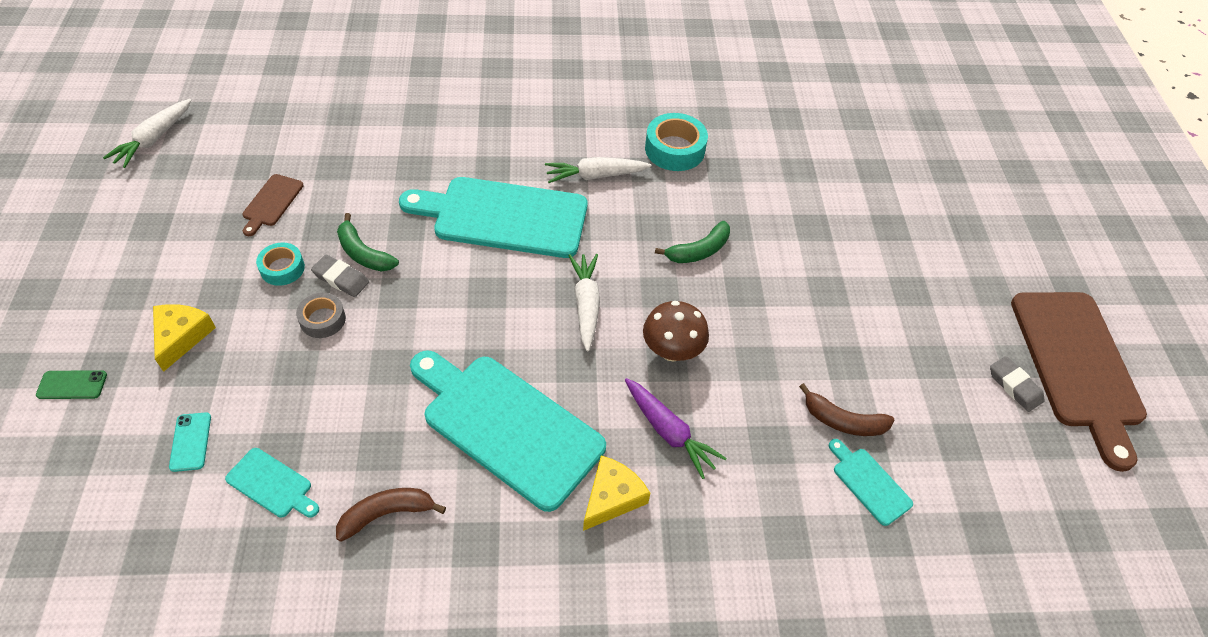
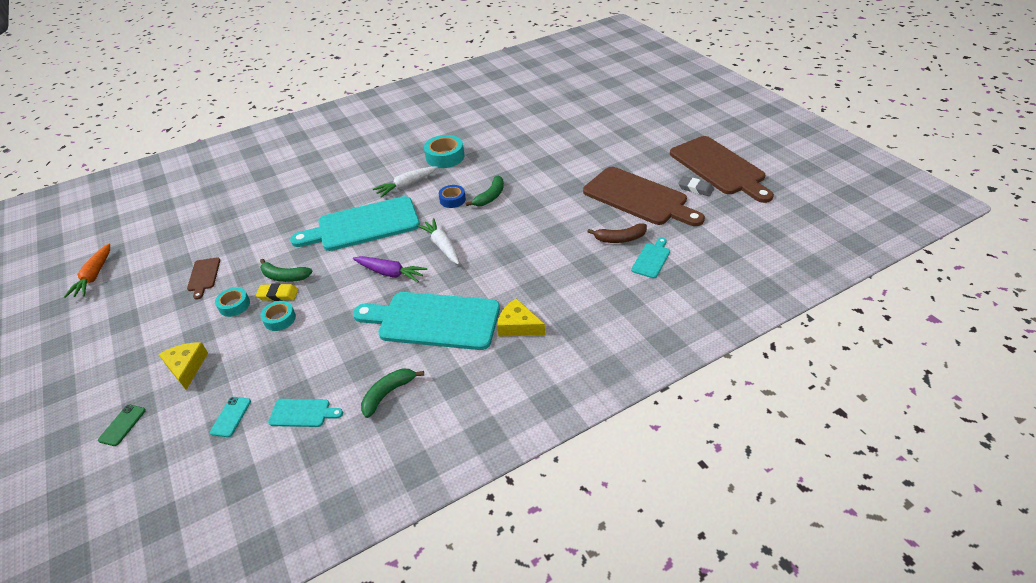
camera: 20 degrees left, 10 degrees down
green phone [36,370,107,399] -> green phone turned 45 degrees counterclockwise [98,405,146,446]
white carrot [103,99,192,168] -> orange carrot [64,244,110,298]
turquoise phone [169,412,211,472] -> turquoise phone turned 45 degrees clockwise [210,397,251,437]
grey tape [296,293,346,338] -> turquoise tape [261,301,296,331]
grey eraser [311,255,369,297] -> yellow eraser [256,284,298,301]
brown banana [336,488,446,542] -> green banana [361,368,424,418]
yellow cheese [583,456,650,531] -> yellow cheese turned 75 degrees counterclockwise [497,299,545,336]
purple carrot [625,378,727,479] -> purple carrot moved to [353,256,427,282]
brown mushroom [643,301,709,361] -> none
turquoise cutting board [829,439,913,526] -> turquoise cutting board turned 90 degrees clockwise [631,238,670,278]
none -> blue tape [439,185,466,208]
none -> brown cutting board [583,167,705,226]

